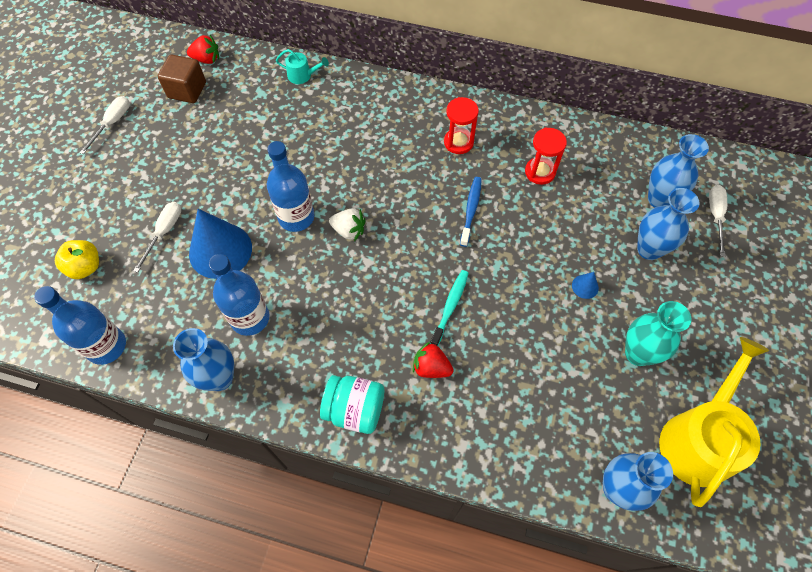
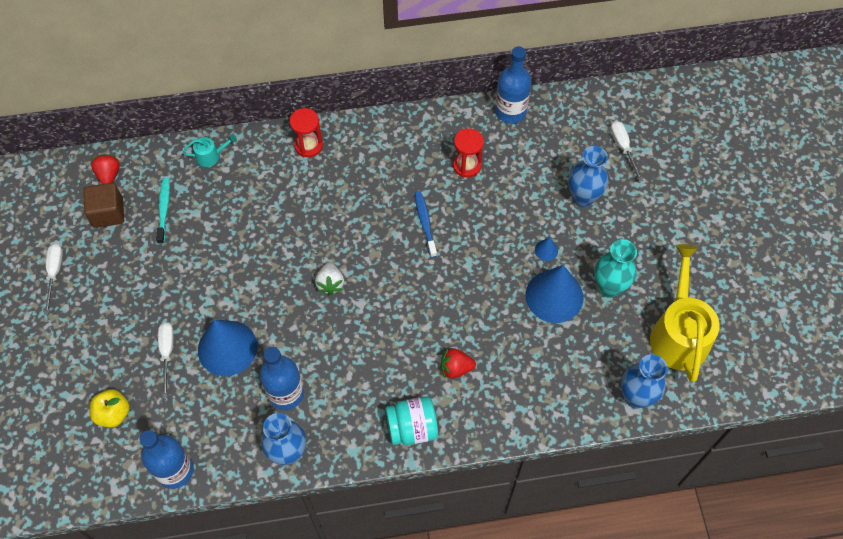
camera: 25 degrees left, 0 degrees up
red strawberry [187,35,219,64] -> red strawberry turned 75 degrees counterclockwise [91,154,120,184]
blue bottle [267,141,314,232] -> blue bottle moved to [495,46,531,124]
white strawberry [329,208,365,241] -> white strawberry turned 90 degrees clockwise [315,262,344,295]
turquoise toothbrush [430,270,469,346] -> turquoise toothbrush moved to [156,177,170,244]
red hourglass [444,97,479,154] -> red hourglass moved to [290,108,323,157]
blue vase [648,134,709,207] -> none
none -> blue cone [525,265,583,323]

